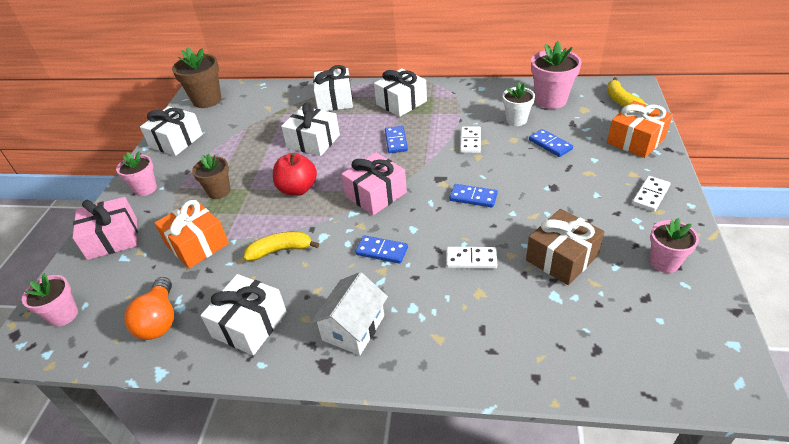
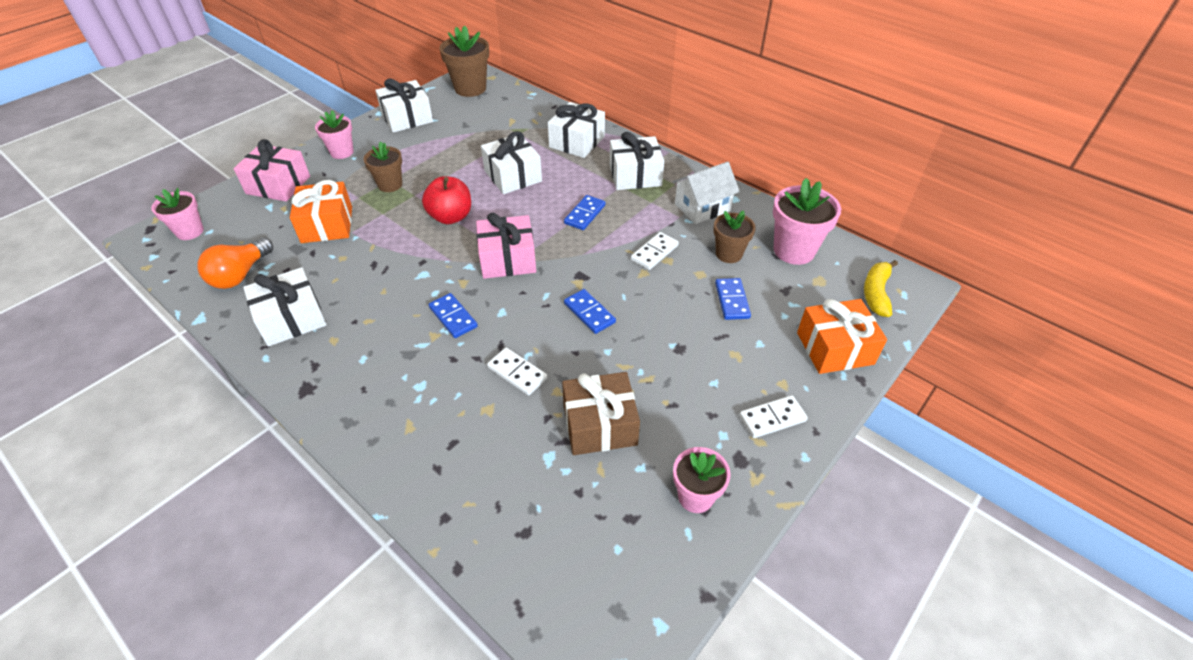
camera: 30 degrees right, 5 degrees up
yellow banana [243,232,319,261] -> none
white house [310,272,388,355] -> white house moved to [672,162,740,224]
white flower pot [502,83,535,126] -> brown flower pot [713,210,756,263]

